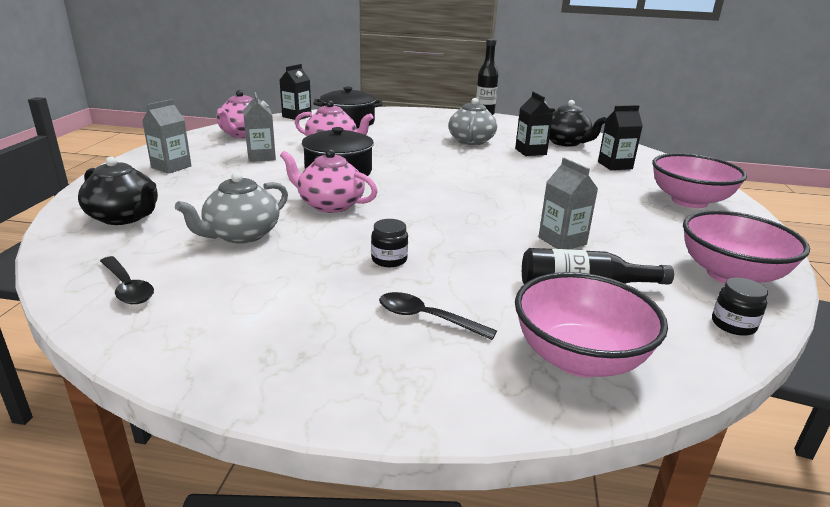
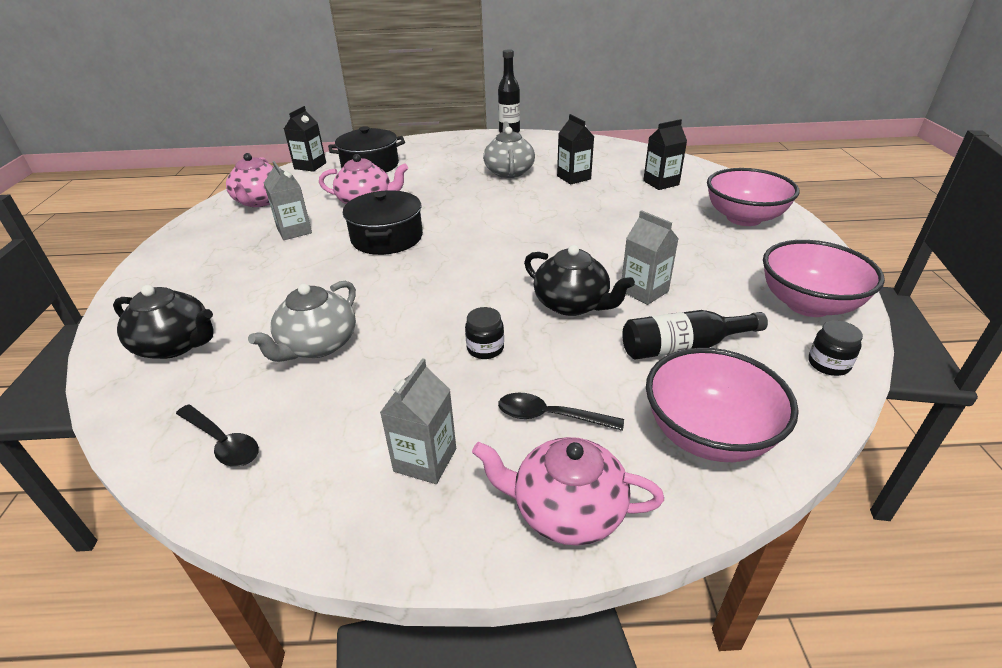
camera: 10 degrees left, 10 degrees up
grey carton [142,99,191,174] -> grey carton moved to [380,358,456,484]
pink teapot [280,149,378,213] -> pink teapot moved to [472,437,664,546]
black teapot [549,100,607,147] -> black teapot moved to [524,245,635,316]

